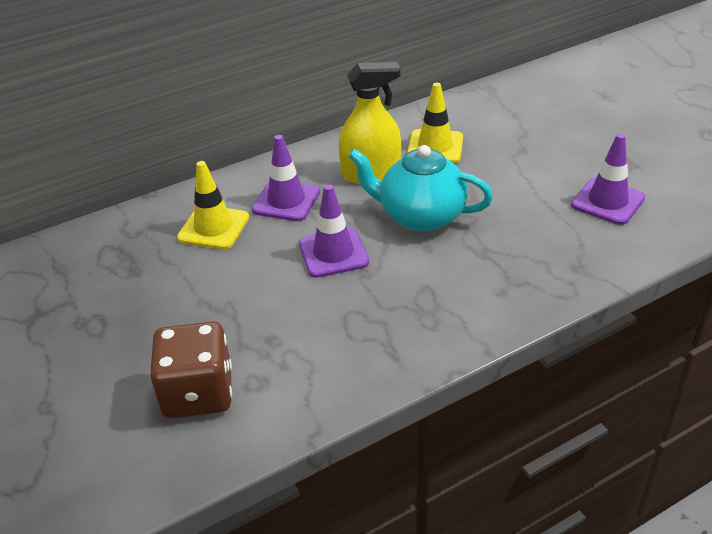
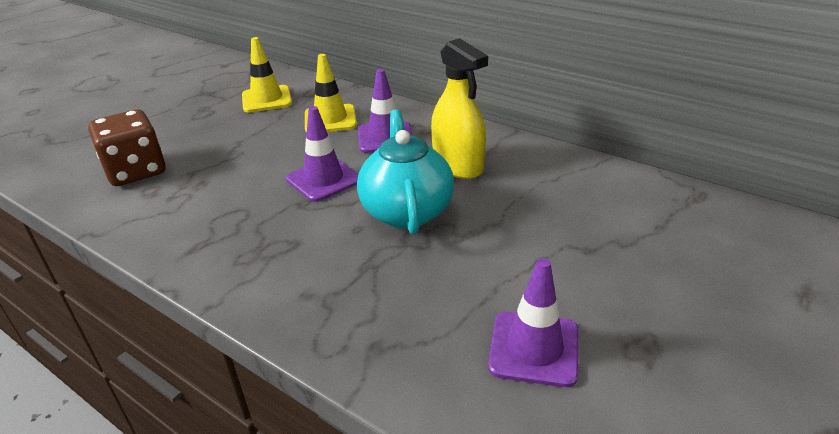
camera: 65 degrees right, 5 degrees down
yellow traffic cone [407,83,463,163] -> yellow traffic cone moved to [242,37,292,112]

